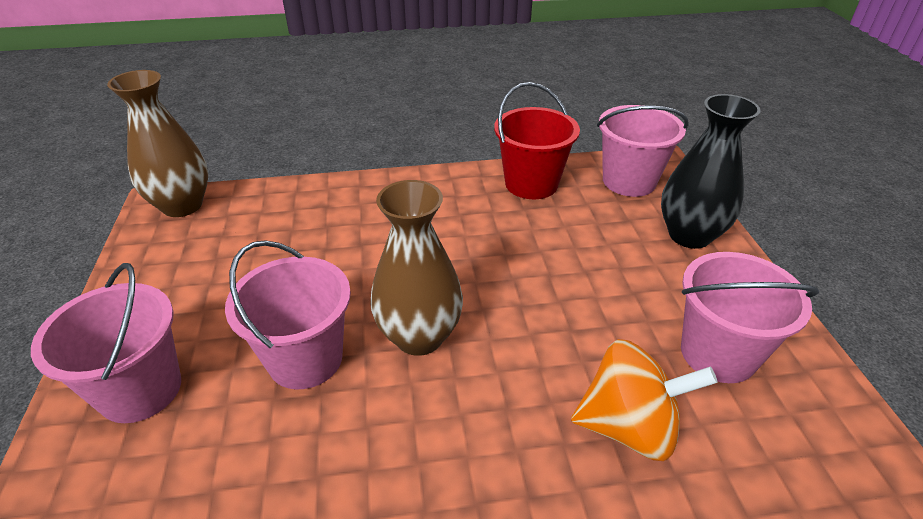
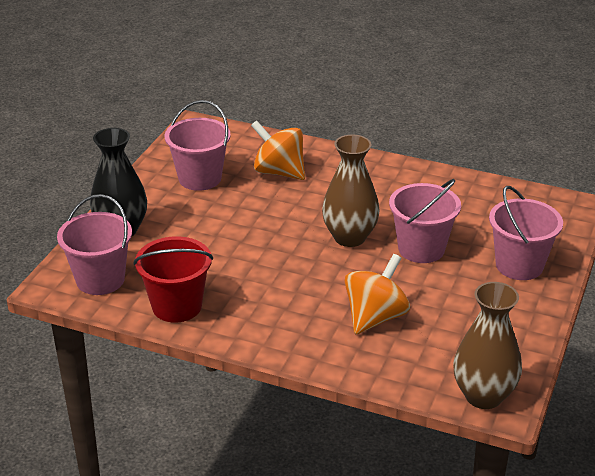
camera: 150 degrees left, 5 degrees down
none -> orange spinning top [345,254,410,334]

